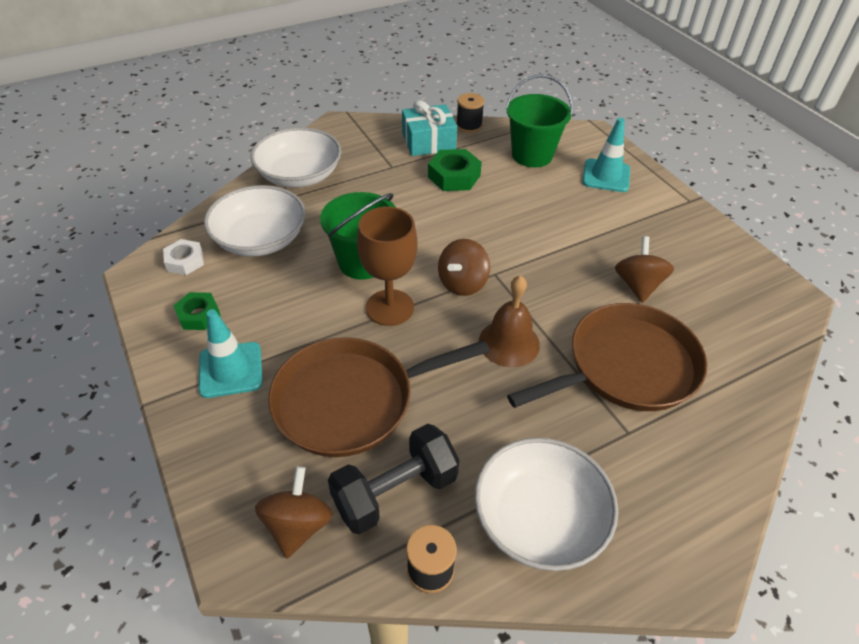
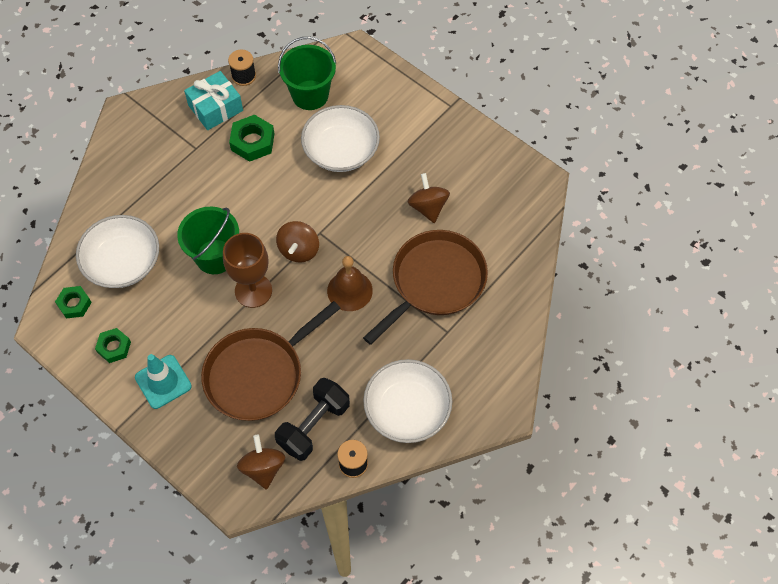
camera: 20 degrees left, 15 degrees up
white nut [163,239,204,275] -> green nut [55,286,92,318]
white bowl [250,127,341,188] -> white bowl moved to [301,105,380,172]
turquoise traffic cone [582,118,630,192] -> none

